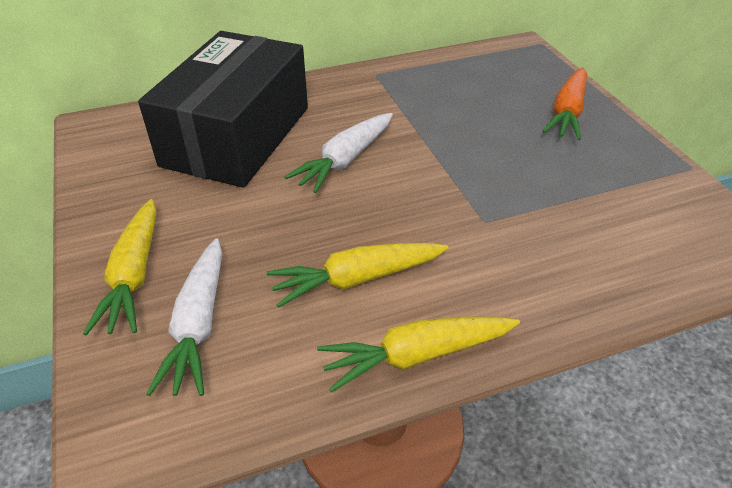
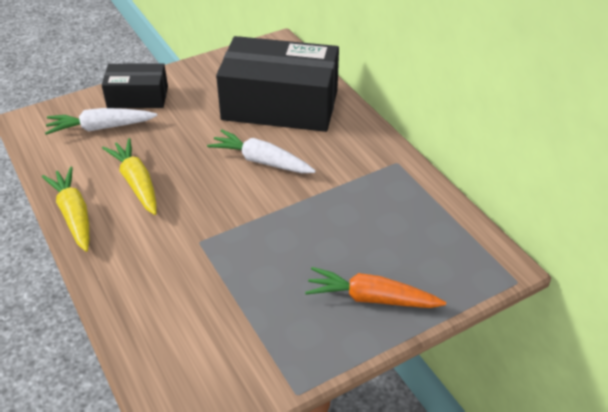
camera: 80 degrees right, 0 degrees up
yellow carrot [83,199,156,336] -> black box [102,63,168,108]

